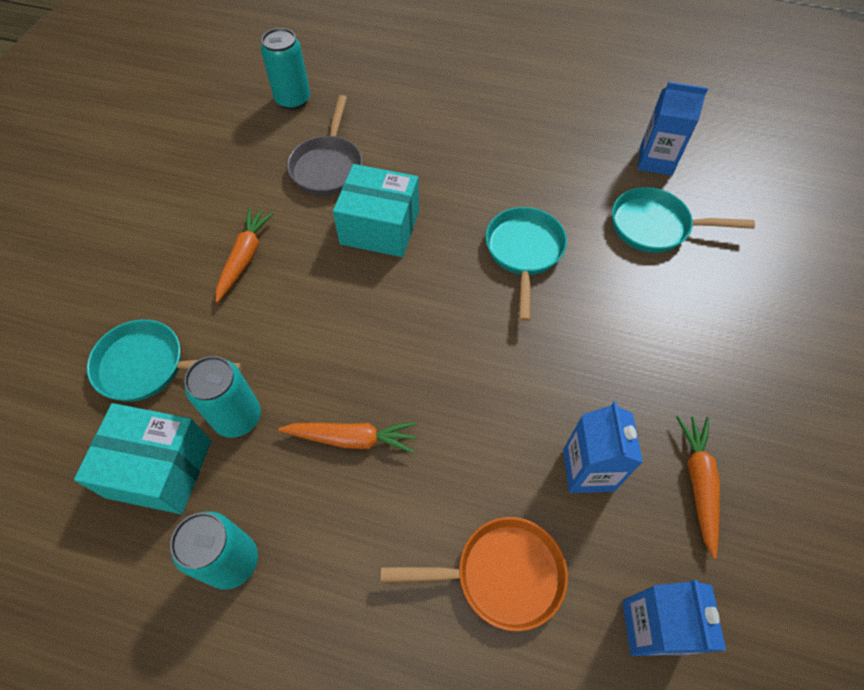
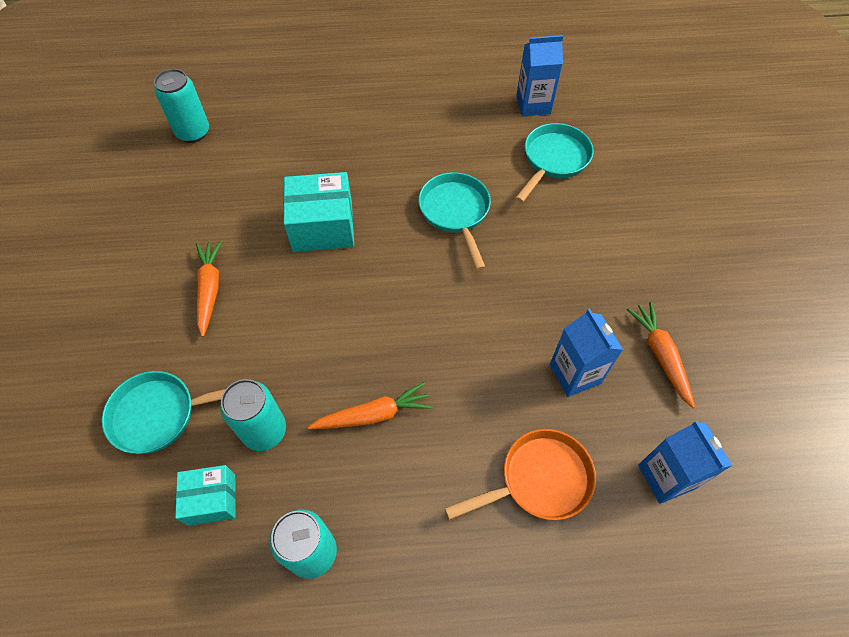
camera: 20 degrees left, 0 degrees up
turquoise box [74,403,211,514] -> turquoise box [175,465,236,526], size x0.61
grey pan [287,95,362,196] -> none
turquoise pan [612,187,755,253] -> turquoise pan turned 135 degrees clockwise [515,123,594,203]

